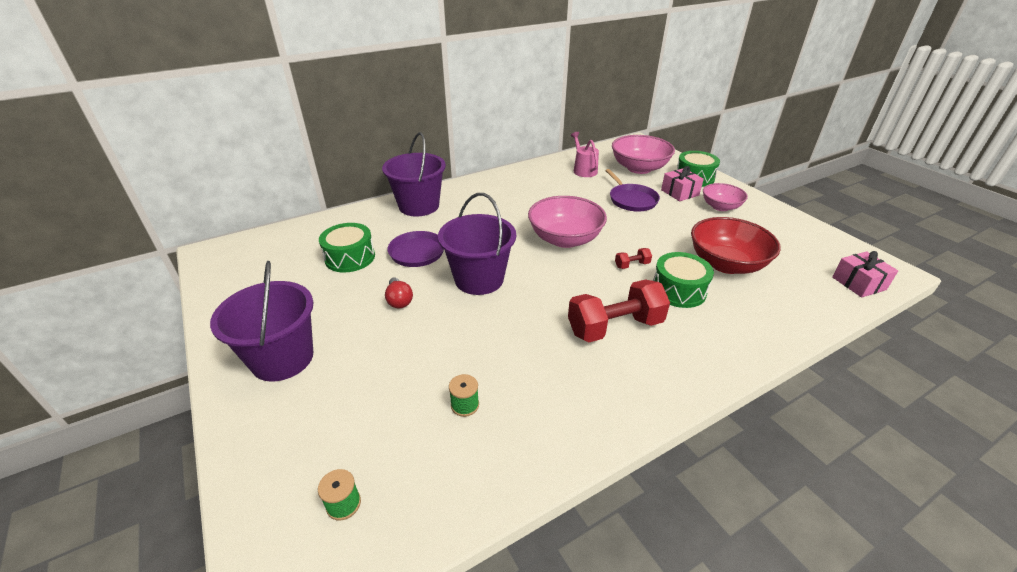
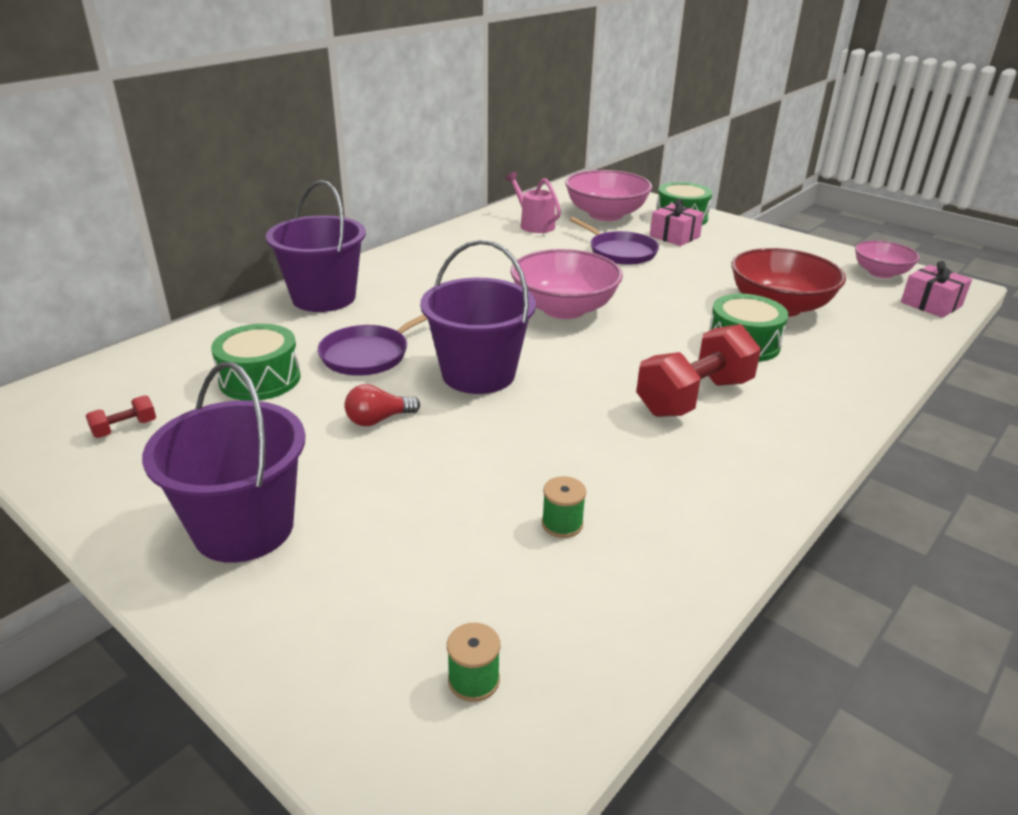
camera: 20 degrees left, 5 degrees down
red light bulb [385,278,413,309] -> red light bulb turned 105 degrees clockwise [344,384,420,426]
red dumbbell [615,248,652,269] -> red dumbbell moved to [86,395,156,438]
pink bowl [703,183,748,211] -> pink bowl moved to [855,240,920,278]

